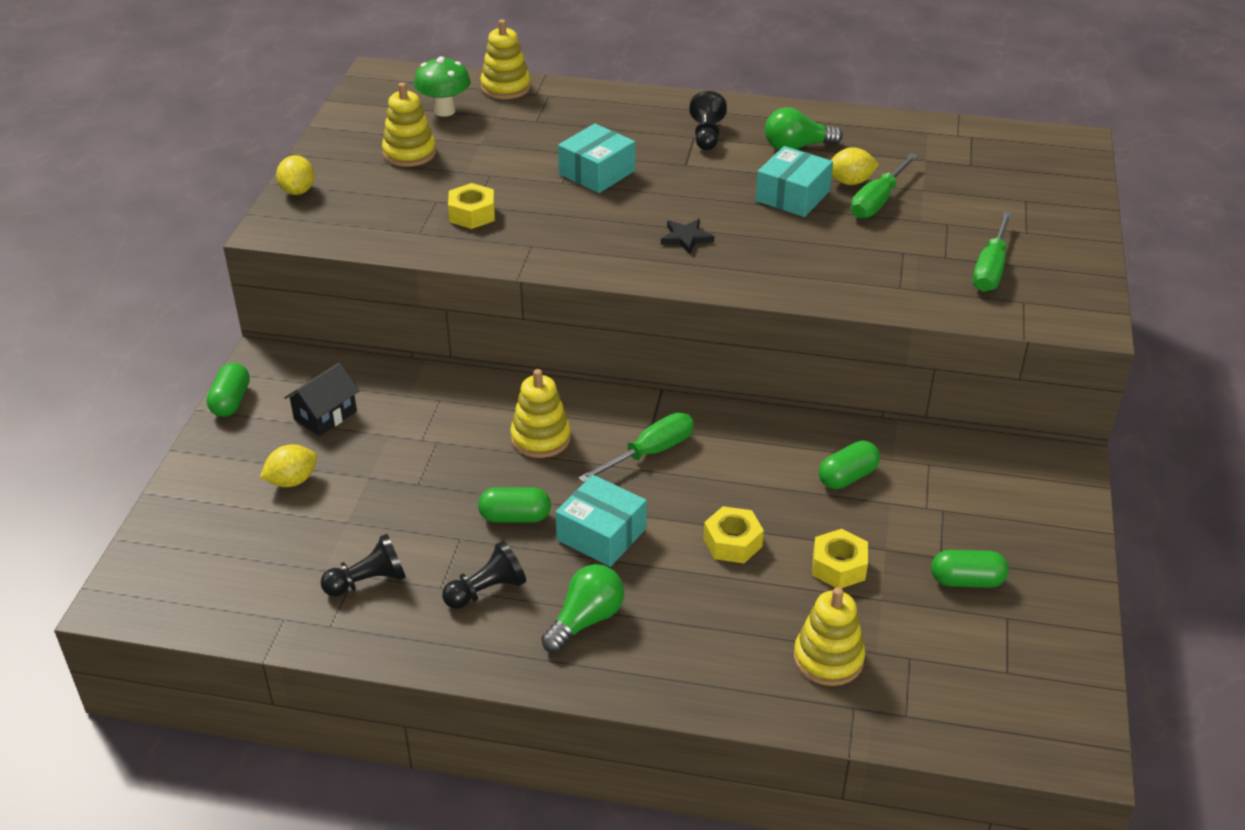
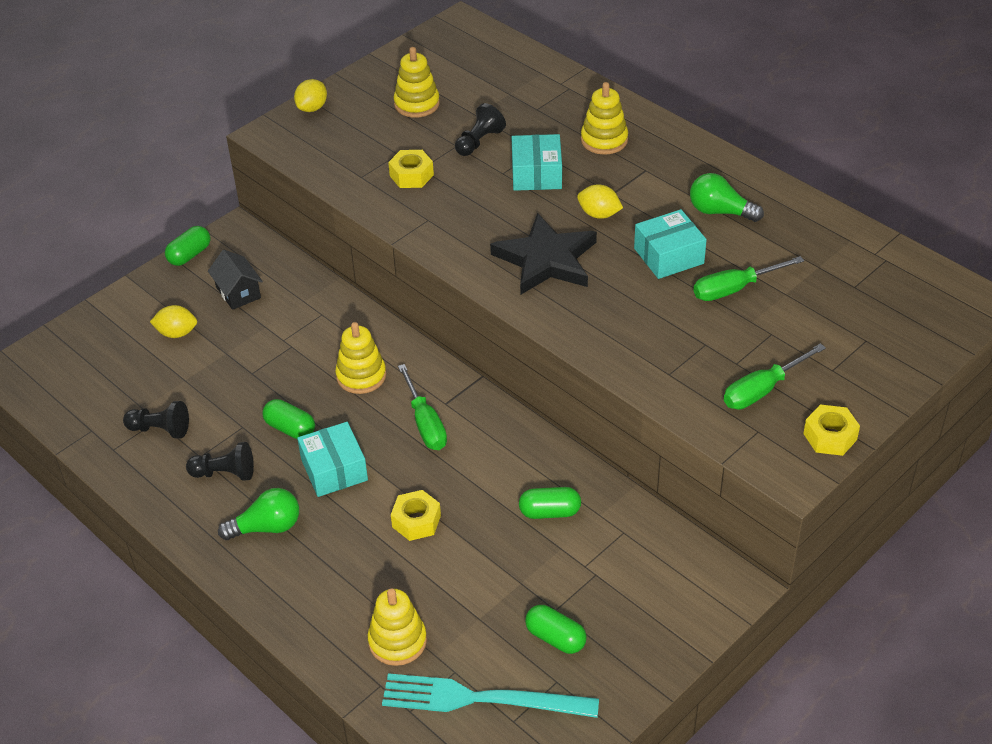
camera: 35 degrees right, 5 degrees up
black house [284,363,359,436] -> black house turned 75 degrees clockwise [208,250,263,310]
green mushroom [414,56,471,117] -> none
yellow stacking toy [480,19,531,99] -> yellow stacking toy moved to [581,82,628,155]
turquoise box [558,124,635,193] -> turquoise box turned 75 degrees counterclockwise [512,134,562,191]
green screwdriver [578,413,694,483] -> green screwdriver turned 75 degrees clockwise [398,364,447,450]
black star [661,219,714,254] -> black star [490,213,597,294], size x2.26
black pawn [689,91,727,150] -> black pawn moved to [455,103,506,156]
yellow nut [812,529,868,588] -> yellow nut moved to [803,404,860,456]
yellow lemon [831,147,879,185] -> yellow lemon moved to [577,184,623,219]
none -> turquoise fork [382,673,599,718]

